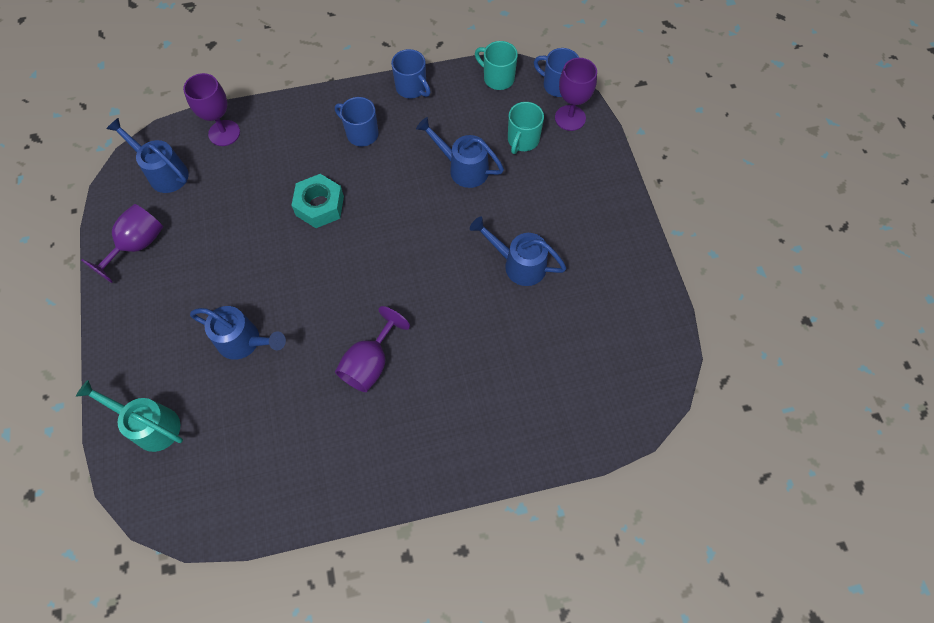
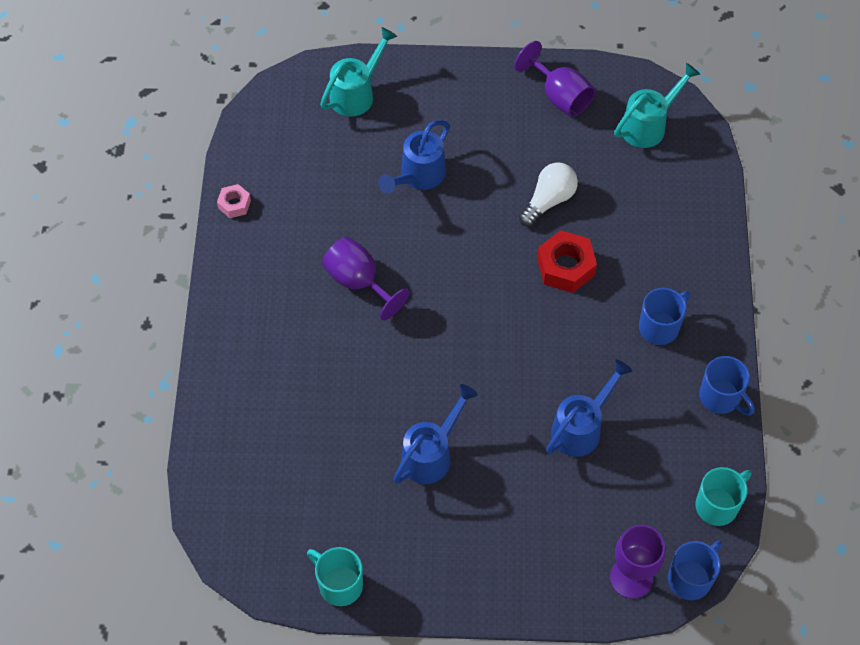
camera: 105 degrees right, 5 degrees down
blue watering can [106,118,189,193] -> turquoise watering can [614,63,700,148]
purple goblet [183,73,240,146] -> none
turquoise nut [291,174,344,228] -> red nut [537,230,597,293]
blue mug [391,49,431,98] -> blue mug turned 105 degrees counterclockwise [699,356,755,415]
turquoise mug [508,102,544,154] -> turquoise mug moved to [307,547,363,606]
none -> pink nut [217,184,251,218]
none -> white light bulb [519,162,578,226]

